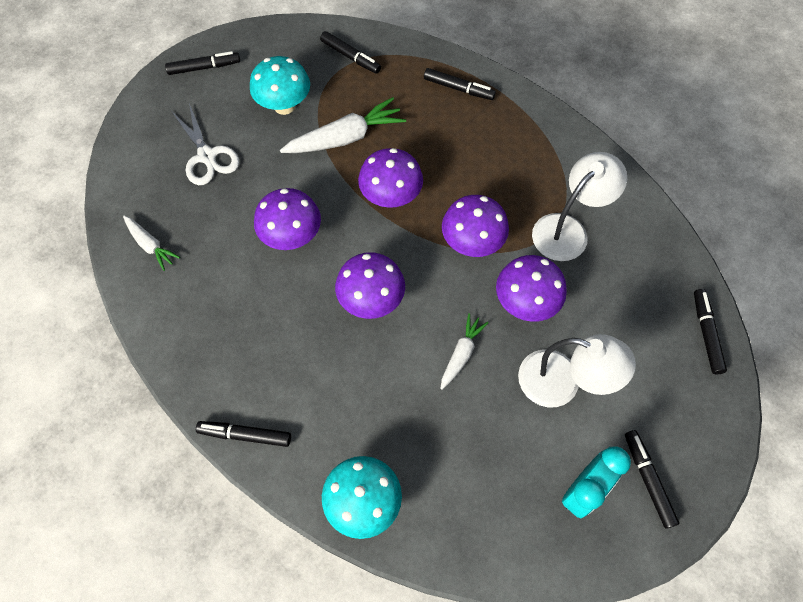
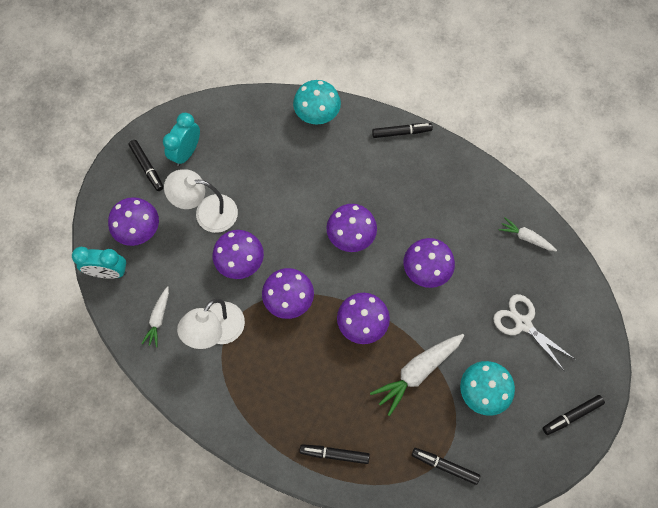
camera: 165 degrees right, 5 degrees up
white carrot [441,313,489,390] -> white carrot moved to [141,286,169,347]
black marker [694,289,727,374] -> turquoise clock [72,247,127,279]
none -> purple mushroom [108,197,159,246]

